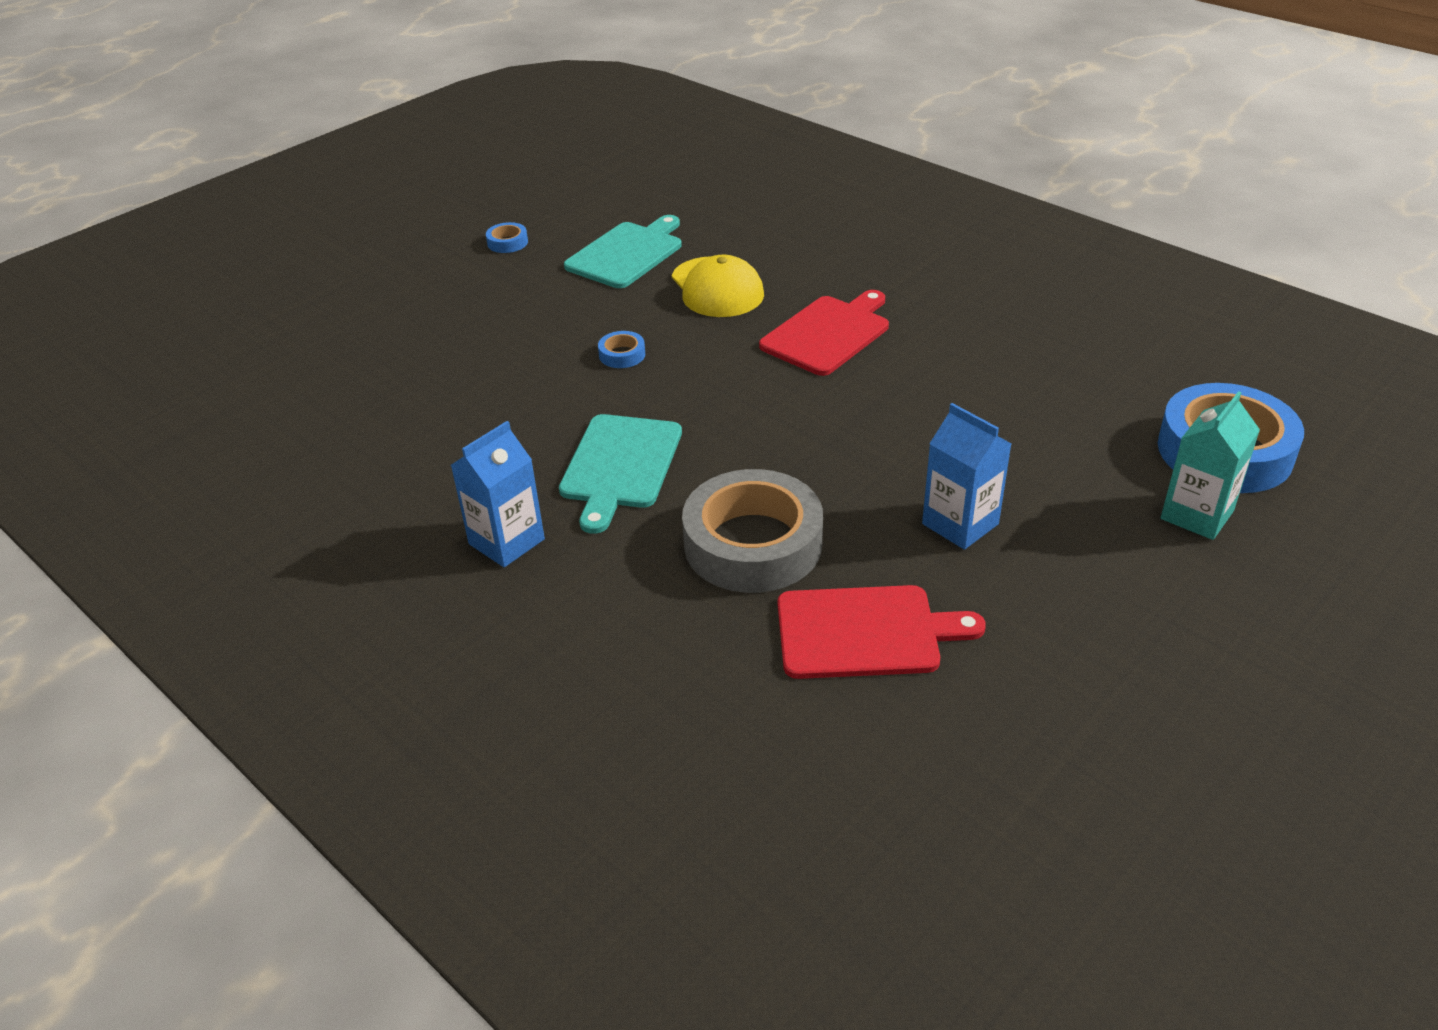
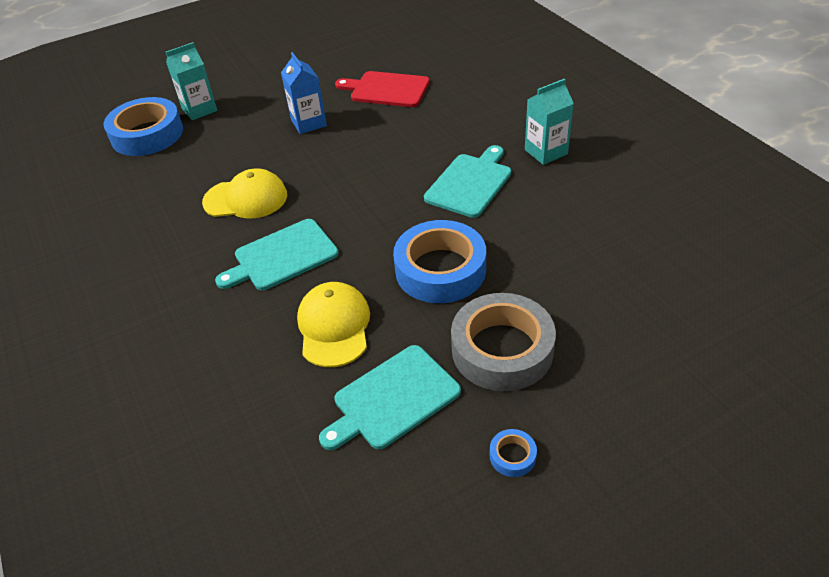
camera: 160 degrees left, 5 degrees up
blue carton [451,421,545,567] -> turquoise carton [525,78,574,165]
blue tape [598,331,645,368] -> blue tape [393,220,486,303], size x2.46
grey tape [682,469,823,593] -> grey tape moved to [451,293,556,391]
red cutting board [759,290,889,376] -> turquoise cutting board [215,219,339,290]
none -> yellow cap [202,169,287,219]

